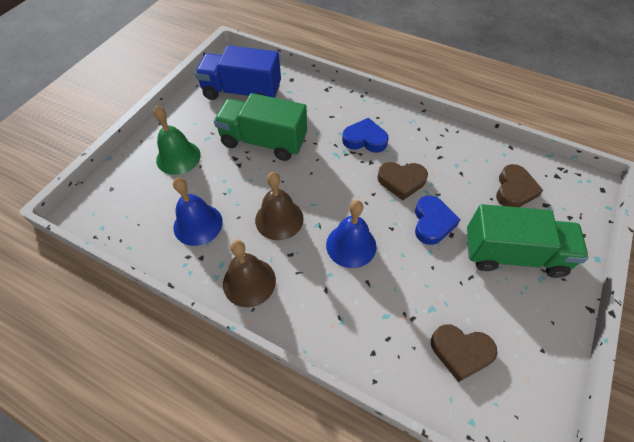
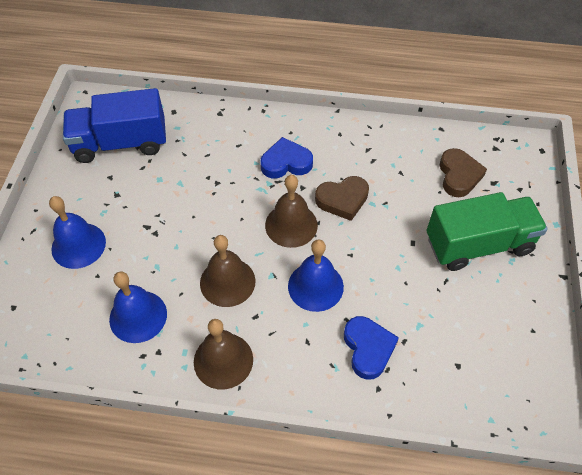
camera: 20 degrees left, 0 degrees up
green bell [153,106,201,175] -> blue bell [49,196,106,269]
green truck [214,93,307,161] -> none
blue heart [415,195,461,245] -> blue heart moved to [344,316,399,380]
brown heart [431,324,498,382] -> none
none -> brown bell [265,175,318,248]

